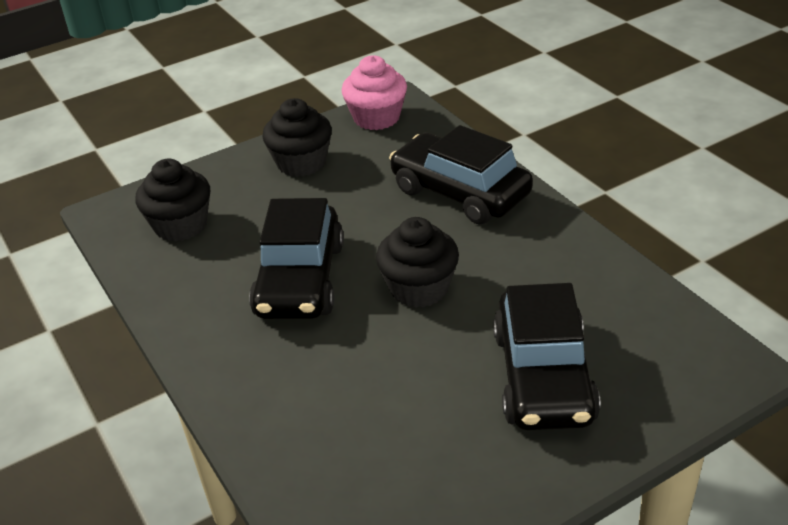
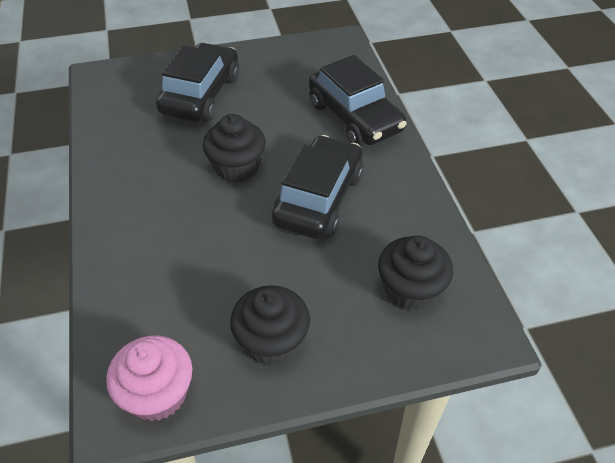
camera: 165 degrees left, 10 degrees up
black car [389,125,533,225] -> black car moved to [309,55,407,146]

